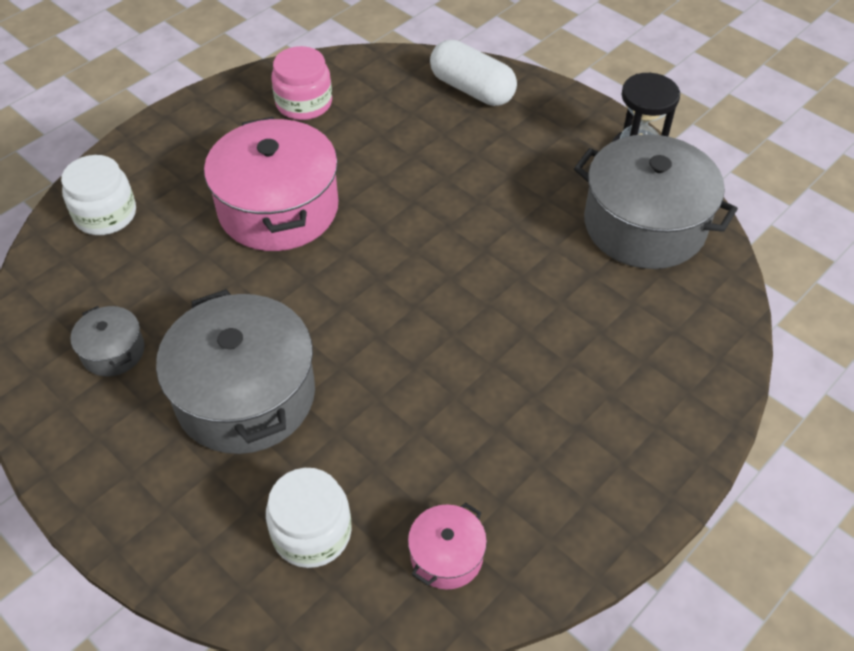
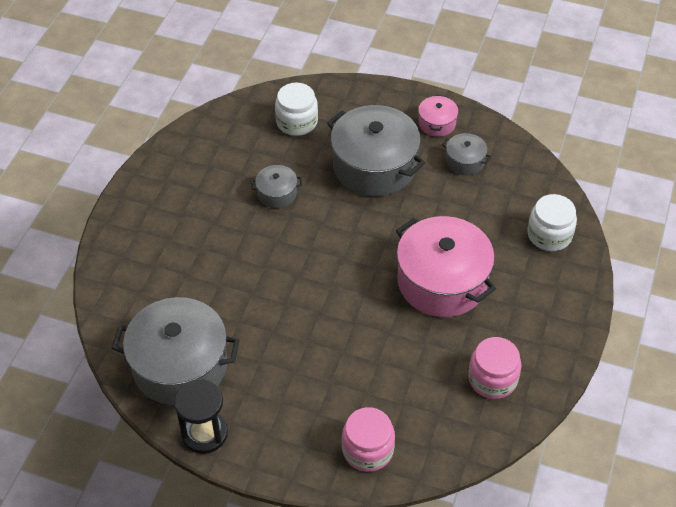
camera: 155 degrees right, 0 degrees up
pink pot [408,502,487,590] -> pink pot moved to [418,95,458,137]
white capsule [430,40,517,106] -> pink jar [342,407,395,472]
none -> grey pot [251,165,302,208]

